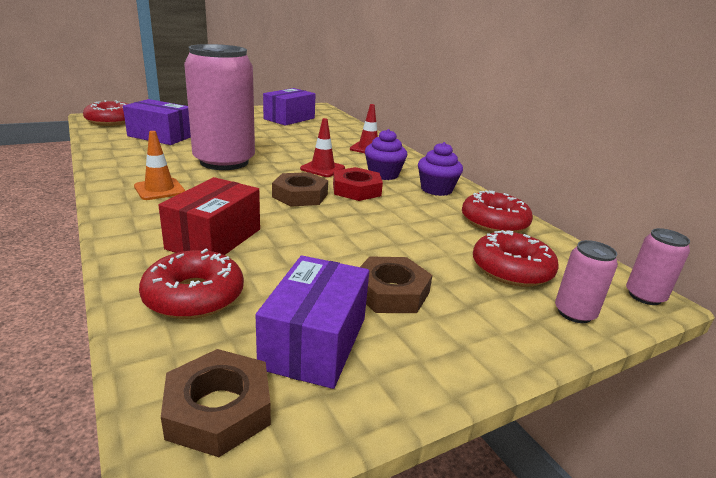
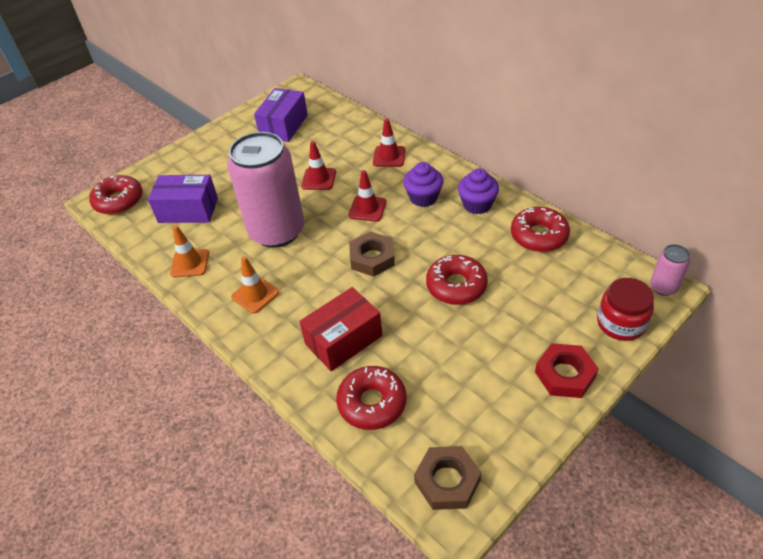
camera: 10 degrees left, 20 degrees up
red box [159,177,260,255] -> red box turned 45 degrees clockwise [299,287,383,371]
purple box [256,255,369,389] -> none
red nut [333,167,383,201] -> red nut moved to [535,343,599,398]
brown nut [360,256,433,313] -> none
red donut [473,230,558,287] -> red donut moved to [426,255,488,305]
pink can [555,240,618,323] -> red jar [597,278,654,341]
none -> orange traffic cone [170,225,209,278]
none -> red traffic cone [301,141,336,190]

